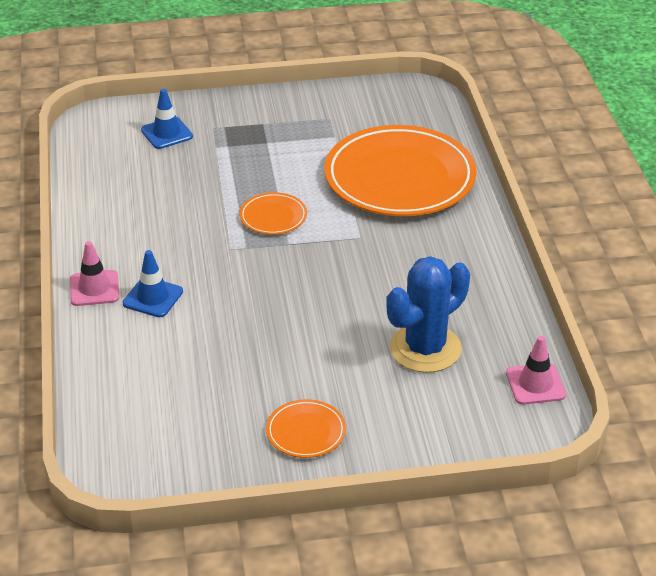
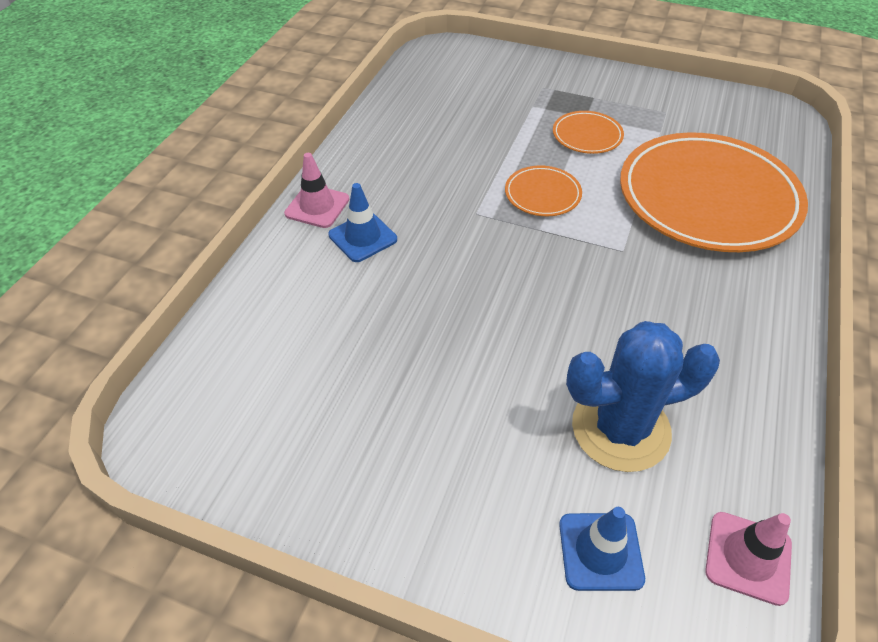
camera: 30 degrees right, 10 degrees up
blue traffic cone [141,89,193,149] -> blue traffic cone moved to [559,507,645,591]
orange plate [266,399,346,458] -> orange plate moved to [553,111,624,154]

